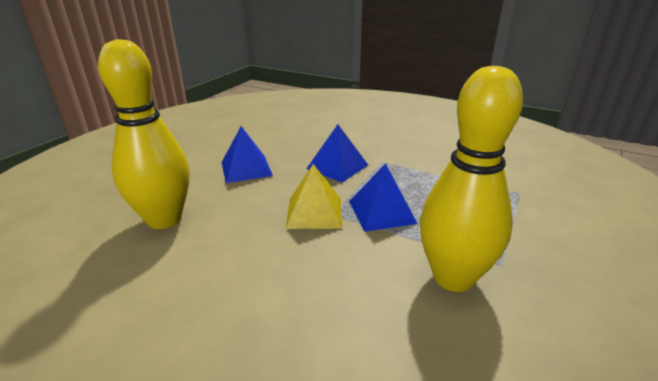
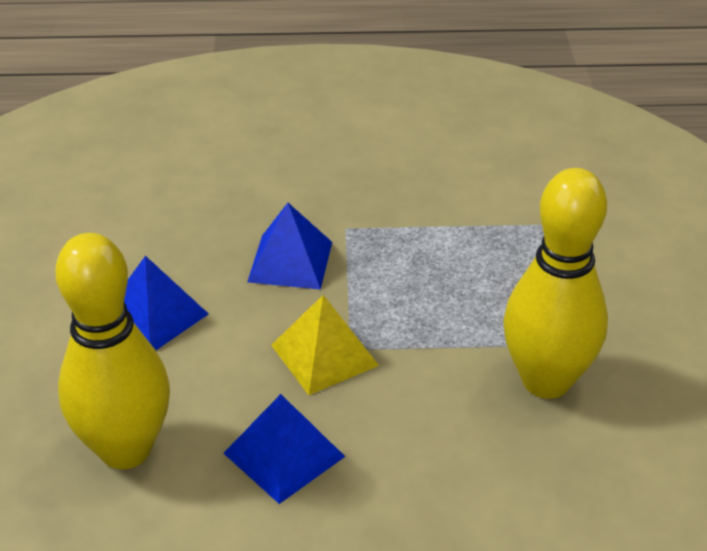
camera: 30 degrees left, 10 degrees up
blue pyramid [349,163,418,232] -> blue pyramid moved to [223,394,345,504]

